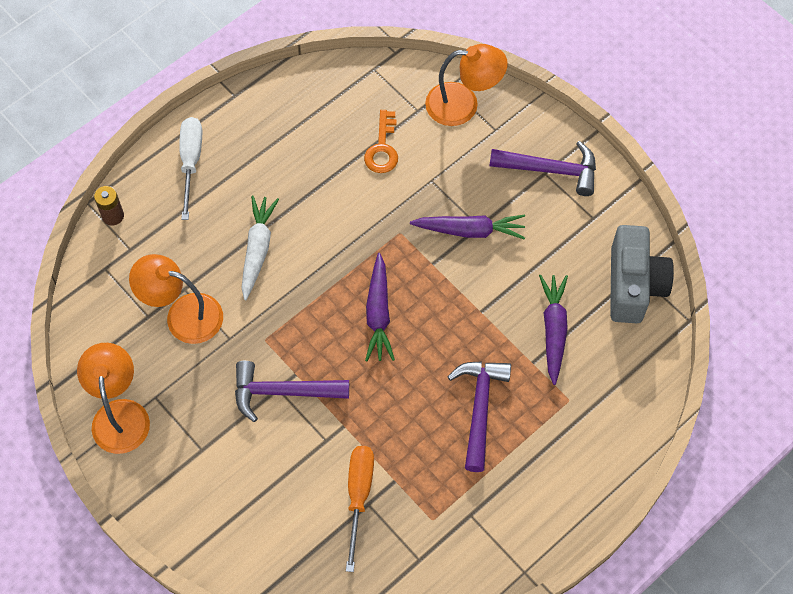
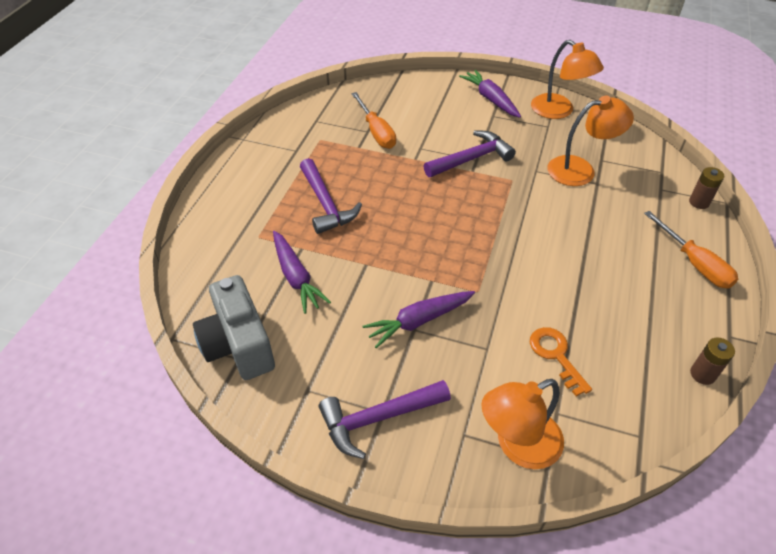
camera: 150 degrees right, 15 degrees down
white screwdriver [179,117,202,220] -> orange screwdriver [644,211,738,289]
white carrot [242,196,279,300] -> none
purple carrot [365,253,395,361] -> purple carrot moved to [459,70,521,118]
none -> brown battery [690,338,735,385]

